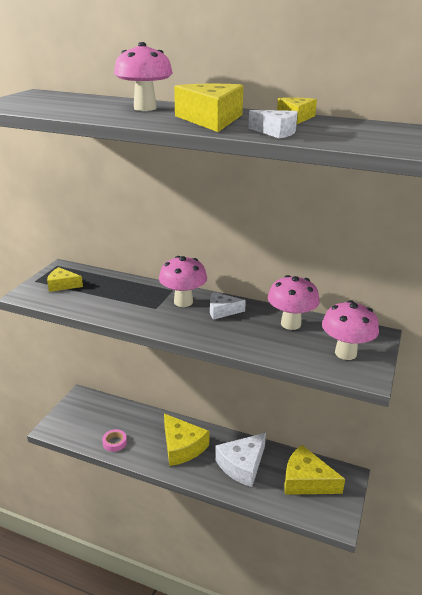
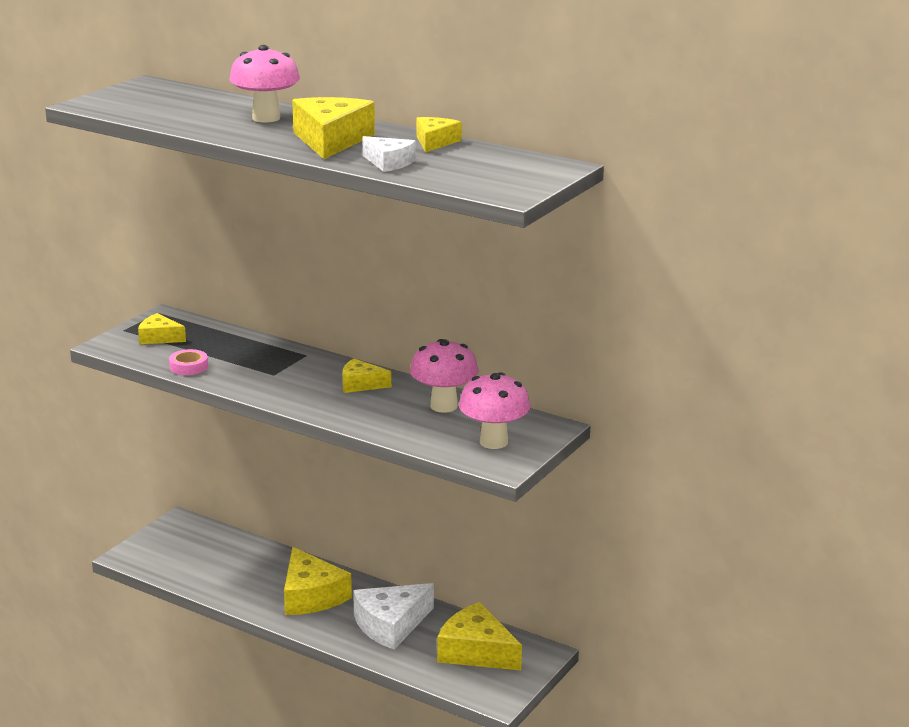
camera: 10 degrees right, 5 degrees down
pink tape [102,429,127,452] -> pink tape moved to [169,349,208,375]
pink mushroom [159,256,207,307] -> none
white cheese [210,292,246,320] -> yellow cheese [342,358,391,393]

